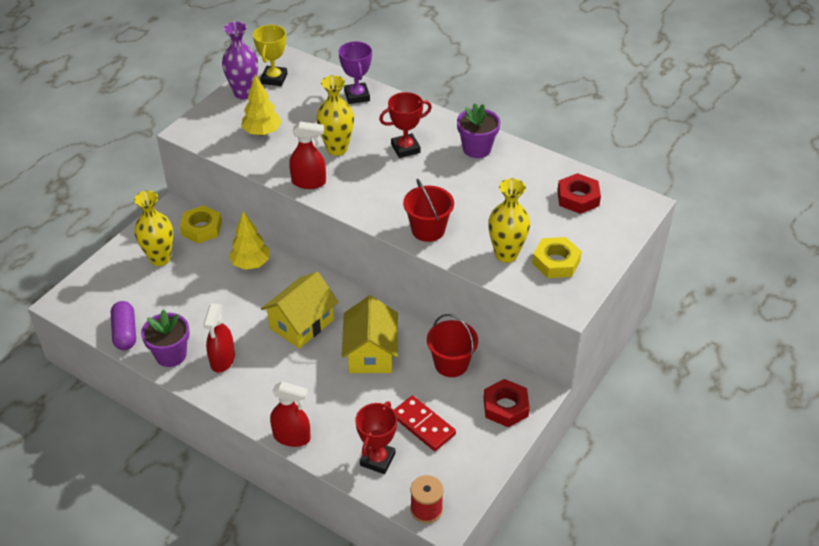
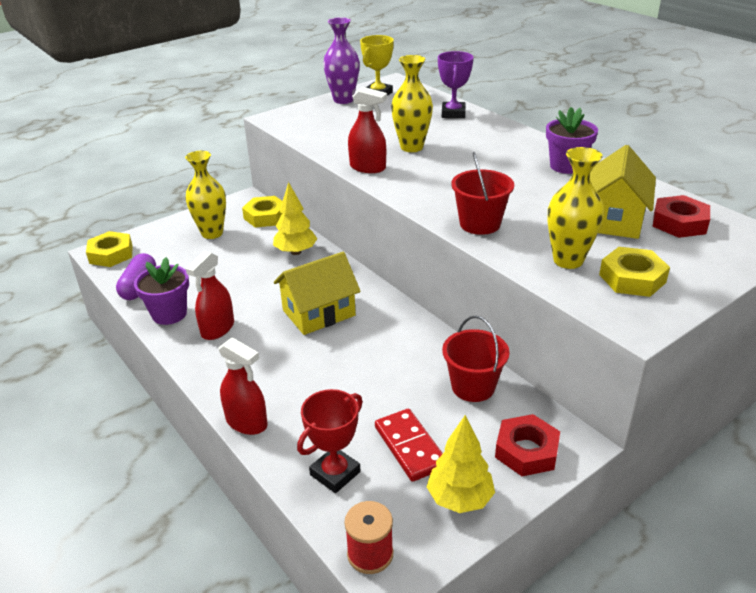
camera: 20 degrees right, 10 degrees down
yellow tree [241,74,282,136] -> yellow tree moved to [427,415,495,513]
yellow house [342,296,398,373] -> yellow house moved to [590,145,656,239]
red trophy [379,92,432,158] -> none
none -> yellow nut [86,231,133,267]

